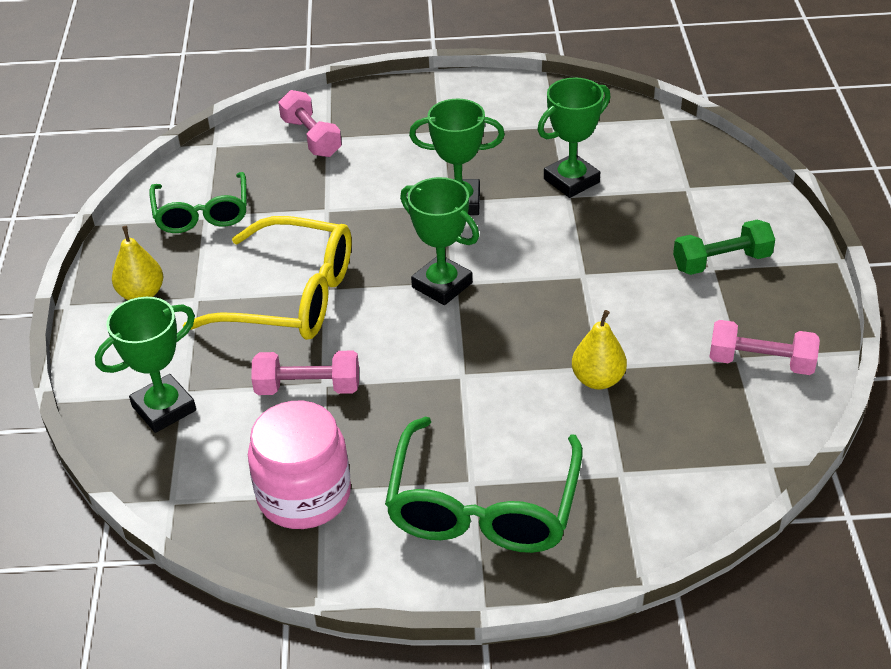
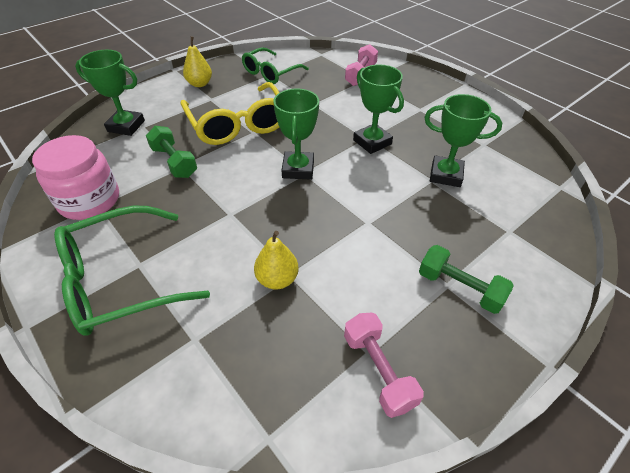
camera: 50 degrees right, 5 degrees up
pink dumbbell [251,351,359,395] -> green dumbbell [146,126,197,178]

